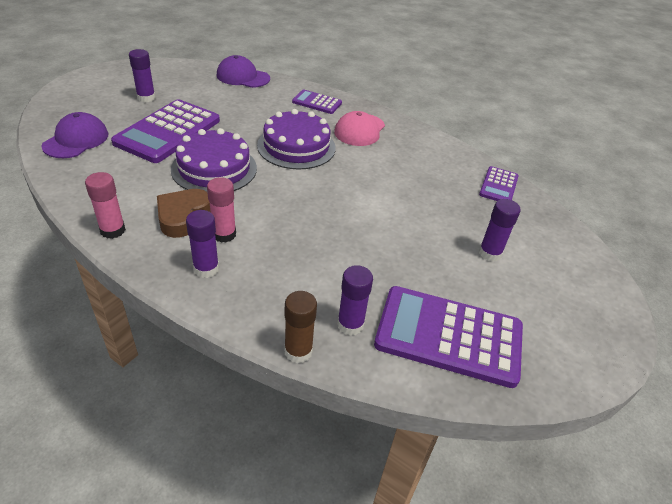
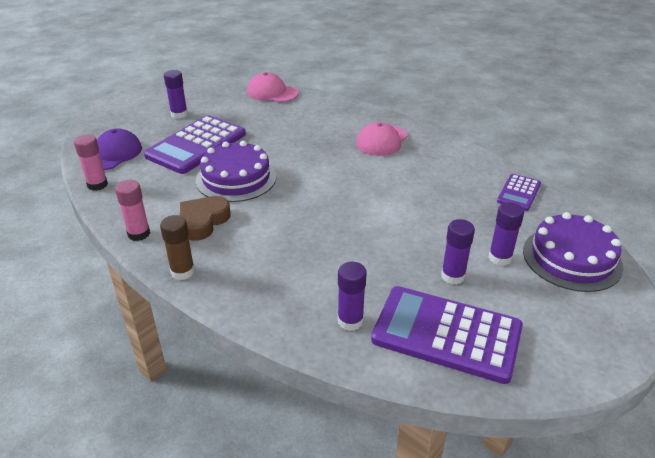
camera: 10 degrees right, 5 degrees down
purple glue stick [186,210,219,278] -> purple glue stick moved to [441,219,475,285]
pink glue stick [207,177,236,243] -> pink glue stick moved to [74,134,108,191]
purple cap [217,55,270,88] -> pink cap [247,72,298,103]
purple cake [257,109,336,169] -> purple cake moved to [523,212,623,292]
brown glue stick [284,291,317,364] -> brown glue stick moved to [160,215,195,280]
purple calculator [292,90,342,114] -> none

